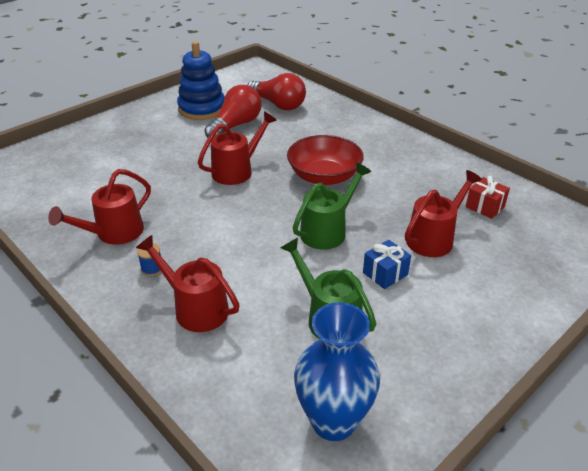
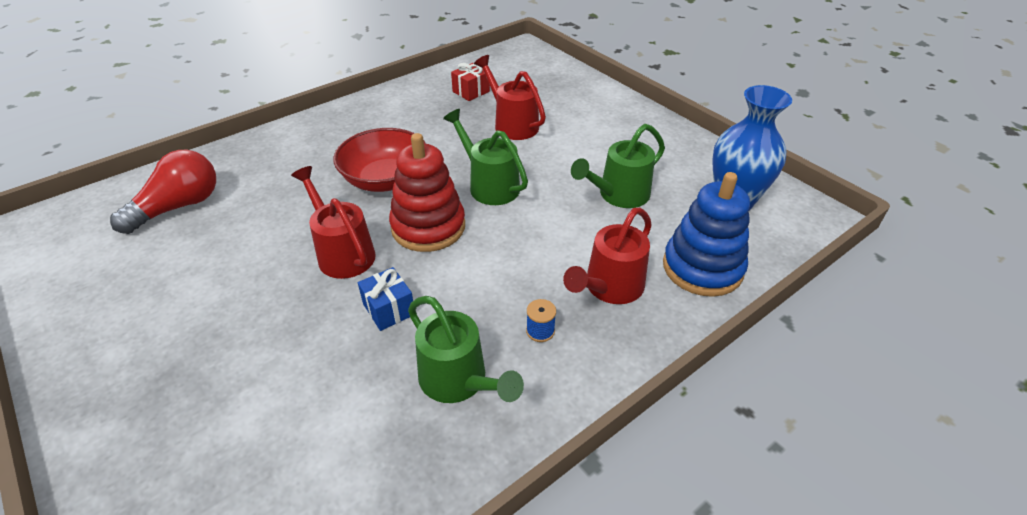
camera: 85 degrees left, 5 degrees up
red watering can [48,169,151,245] -> green watering can [408,296,524,403]
blue stacking toy [177,41,225,120] -> blue stacking toy moved to [663,172,750,297]
red light bulb [205,85,261,138] -> none
blue gift [363,240,411,289] -> blue gift moved to [358,267,413,331]
none -> red stacking toy [389,133,465,252]

